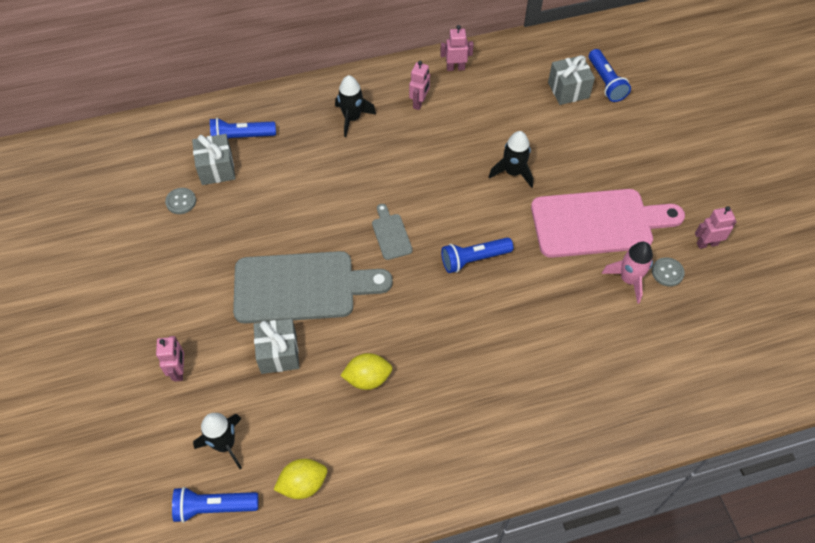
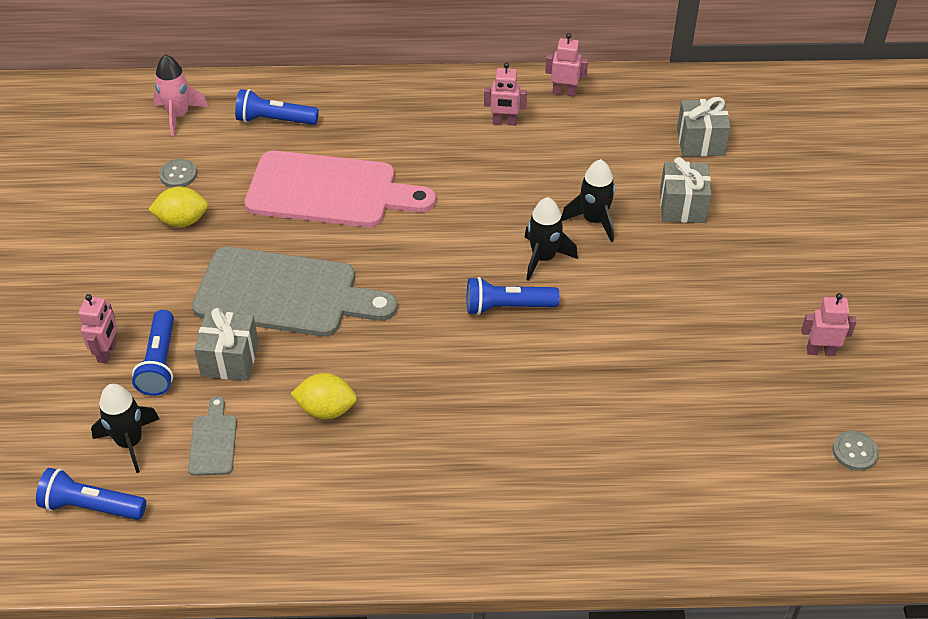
camera: 15 degrees right, 10 degrees down
grey gift [192,134,235,185] -> grey gift moved to [660,157,712,223]
yellow lemon [274,459,327,499] -> yellow lemon moved to [148,186,208,227]
black rocket [335,75,376,137] -> black rocket moved to [525,197,578,281]
grey cutting board [372,204,413,260] -> grey cutting board moved to [188,396,237,476]
pink robot [409,61,430,110] -> pink robot turned 60 degrees clockwise [484,63,527,126]
pink cutting board [531,189,685,258] -> pink cutting board moved to [245,151,436,227]
blue flashlight [589,49,631,102] -> blue flashlight moved to [132,310,174,396]
pink rocket [602,242,653,304] -> pink rocket moved to [153,54,208,137]
grey button [652,257,685,286] -> grey button moved to [832,431,879,471]

